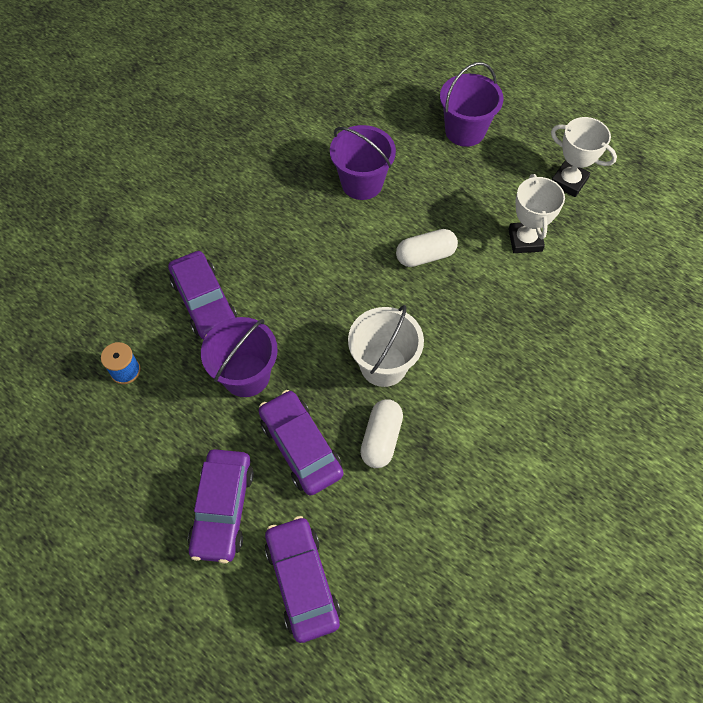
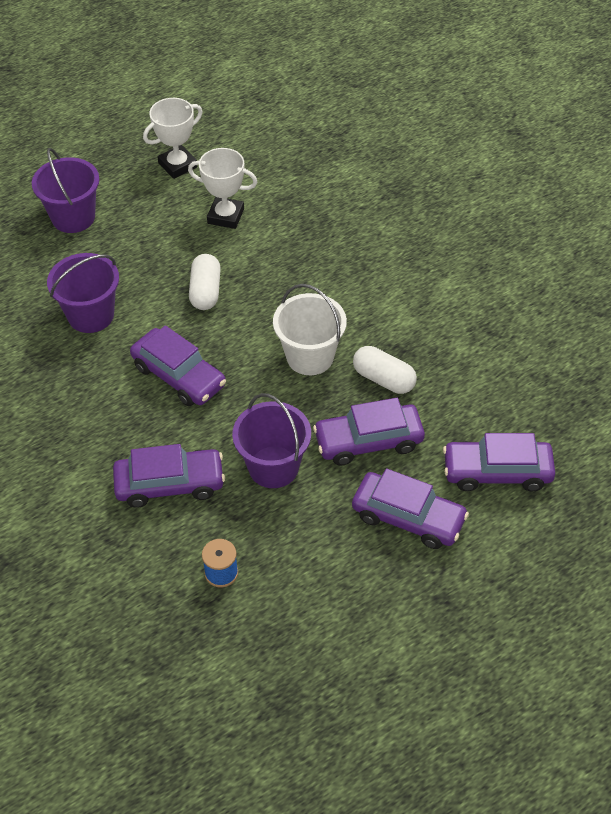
camera: 70 degrees left, 10 degrees down
none -> purple car [130,326,226,406]

